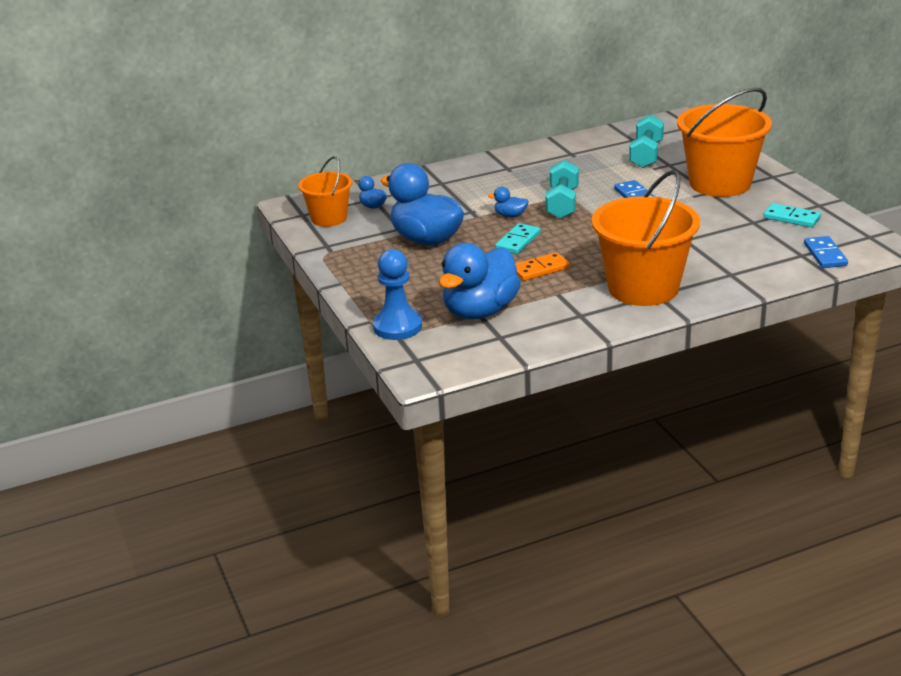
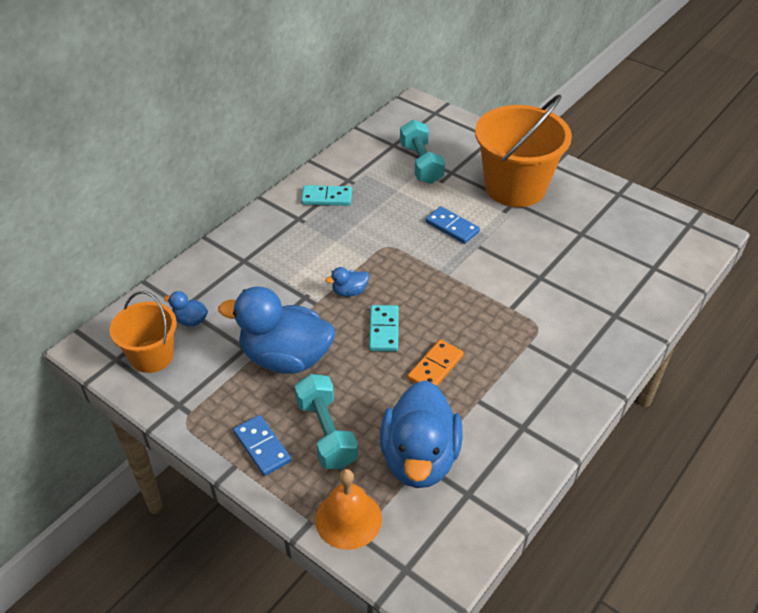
camera: 30 degrees left, 15 degrees up
blue pawn [373,249,422,340] -> orange bell [315,469,382,550]
turquoise dumbbell [546,160,579,219] -> turquoise dumbbell moved to [295,374,358,469]
orange bucket [592,170,700,306] -> none
turquoise domino [763,203,821,227] -> turquoise domino moved to [301,185,352,206]
blue domino [804,236,848,268] -> blue domino moved to [233,415,291,476]

